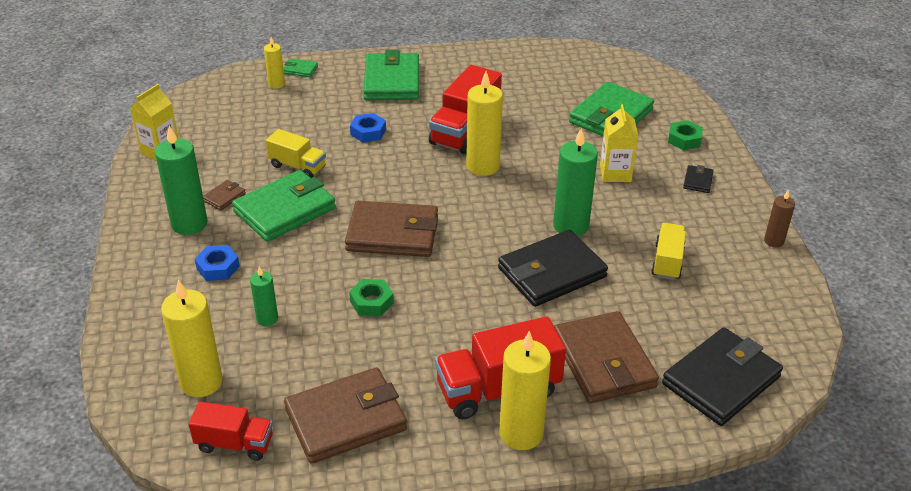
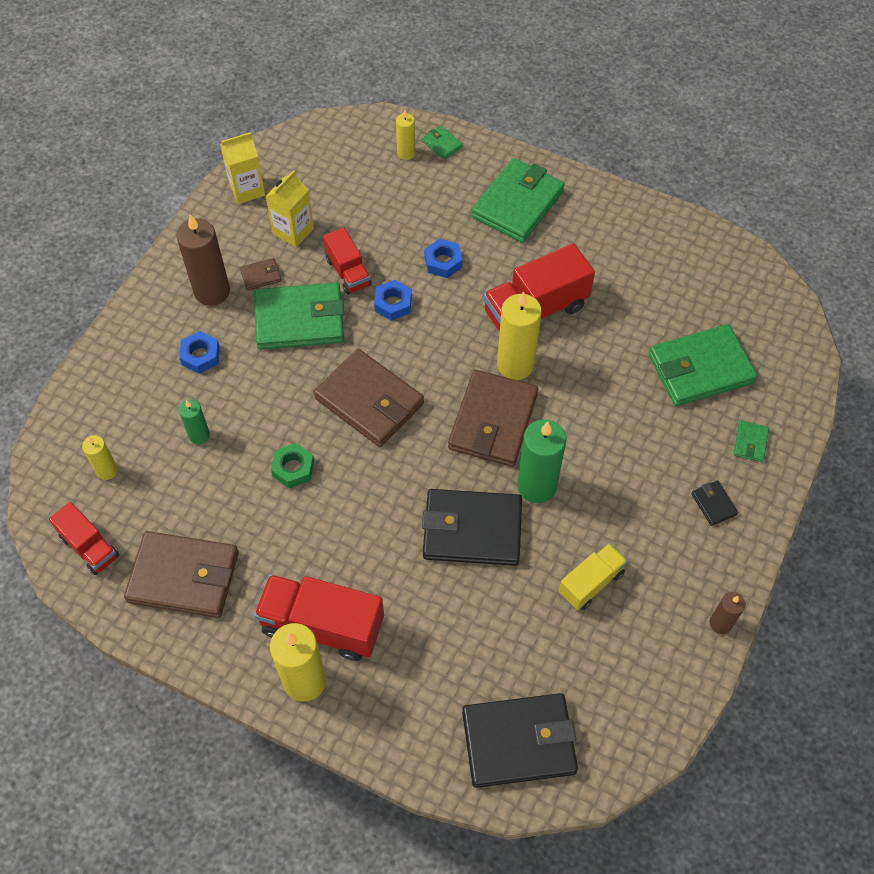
camera: 35 degrees right, 20 degrees up
green candle [155,126,208,235] -> brown candle [176,214,230,306]
yellow candle [161,280,223,397] -> yellow candle [82,435,118,480], size x0.54
yellow truck [266,129,326,178] -> red truck [323,228,372,295]
brown wallet [554,311,659,403] -> brown wallet moved to [448,370,538,467]
yellow carton [600,104,638,182] -> yellow carton moved to [265,171,314,247]
green nut [668,120,703,150] -> green wallet [734,421,769,462]
black wallet [683,165,714,193] -> black wallet turned 75 degrees counterclockwise [691,480,738,526]
none -> blue nut [374,280,412,321]

